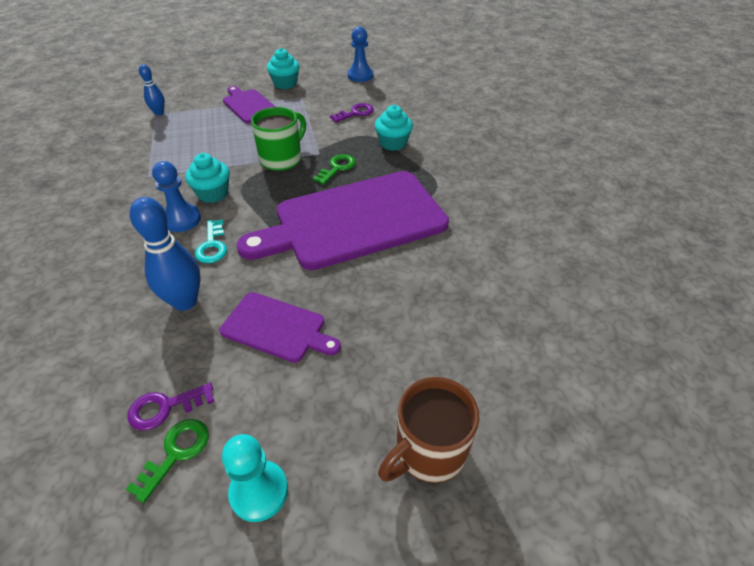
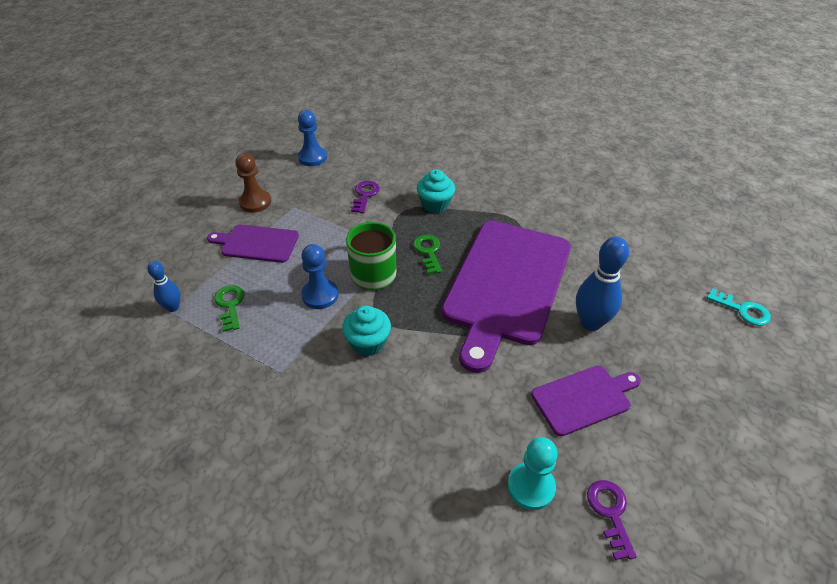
camera: 45 degrees left, 0 degrees up
green key [126,419,209,503] -> green key moved to [214,285,245,332]
purple key [127,383,215,431] -> purple key turned 150 degrees clockwise [587,480,637,560]
blue bowling pin [130,197,201,311] -> blue bowling pin moved to [576,237,629,331]
blue pawn [152,161,201,232] -> blue pawn moved to [301,244,338,309]
turquoise key [195,219,227,263] -> turquoise key moved to [707,288,771,326]
turquoise pawn [222,434,288,522] -> turquoise pawn moved to [508,437,558,510]
turquoise cupcake [267,48,299,89] -> brown pawn [235,153,271,213]
brown mug [378,377,480,483] -> none

